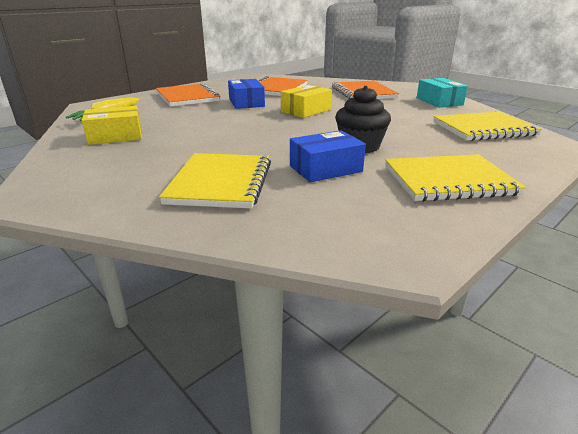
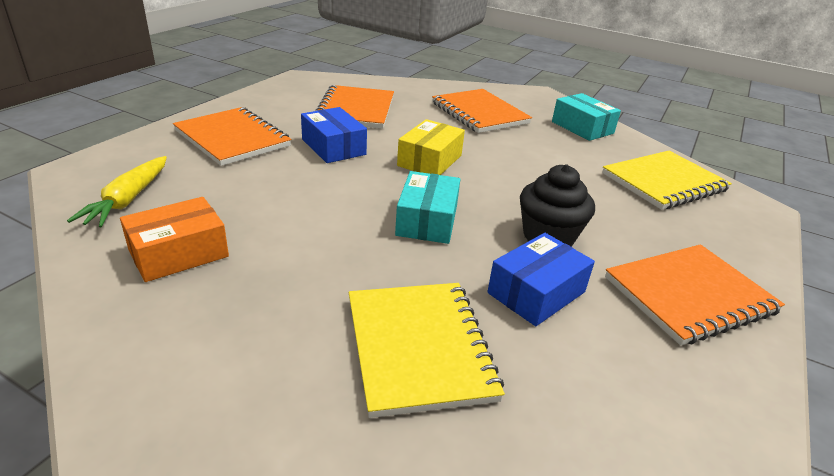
camera: 20 degrees left, 5 degrees up
yellow box [82,106,142,145] -> orange box [120,197,229,282]
yellow notebook [385,154,526,202] -> orange notebook [605,244,785,345]
none -> turquoise box [395,171,460,244]

